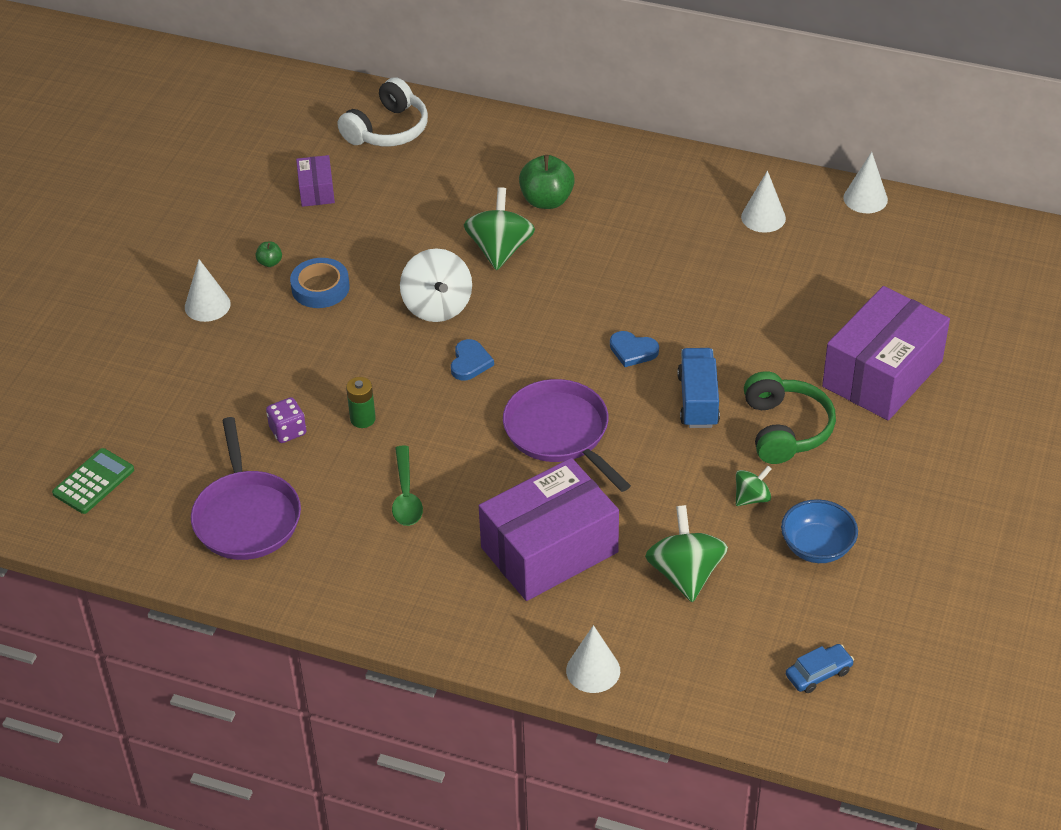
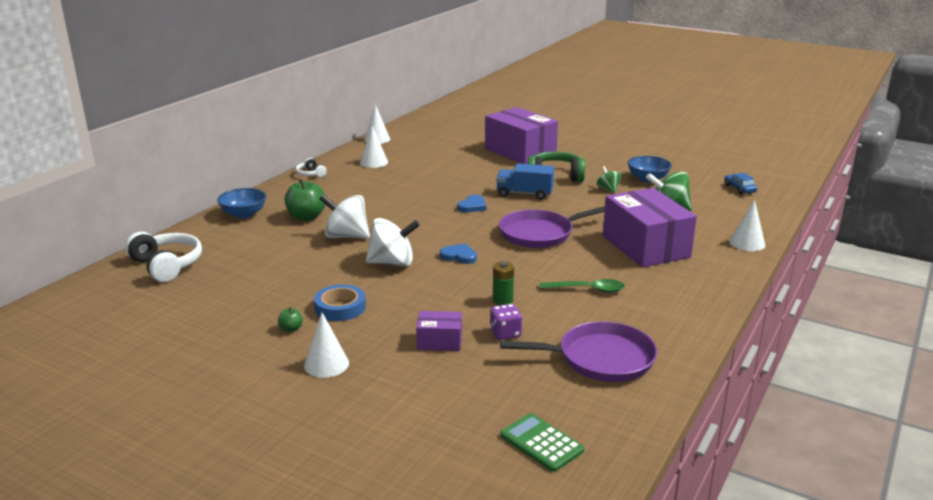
camera: 80 degrees left, 20 degrees down
purple box [296,155,335,207] -> purple box moved to [416,311,462,351]
green spinning top [464,187,535,270] -> white spinning top [319,194,370,238]
none -> blue bowl [217,188,266,218]
none -> white headphones [296,158,327,177]

